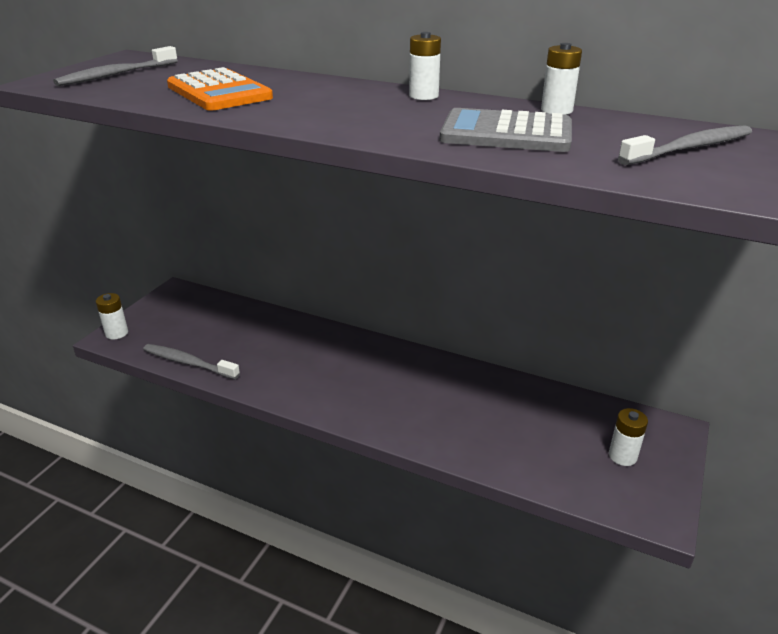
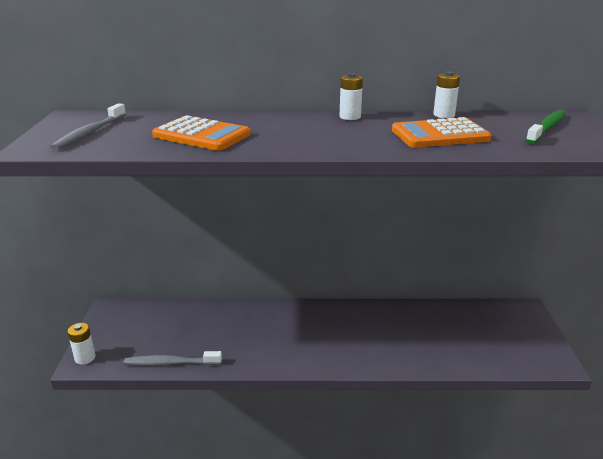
camera: 25 degrees left, 5 degrees down
grey calculator [440,108,572,152] -> orange calculator [392,117,492,148]
white battery [609,408,648,466] -> none
grey toothbrush [618,125,752,165] -> green toothbrush [526,110,565,144]

